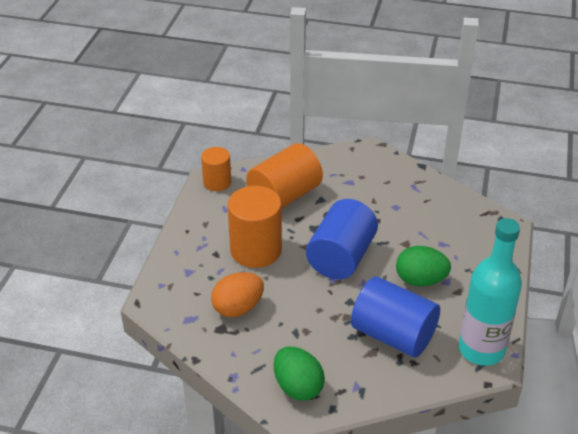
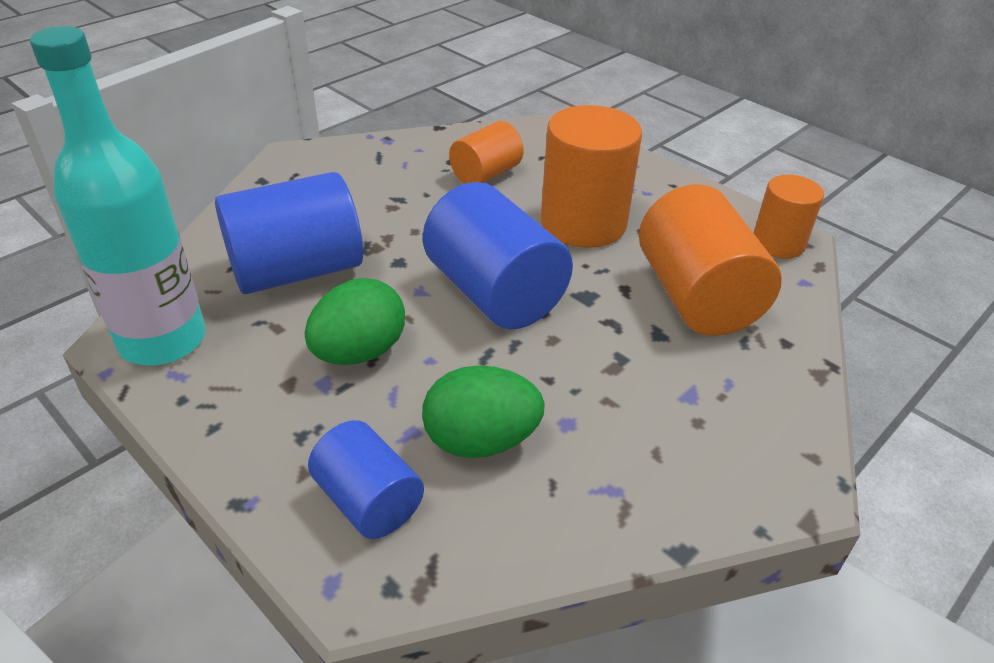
camera: 120 degrees right, 0 degrees up
orange egg [211,272,264,317] -> orange cylinder [449,121,524,184]
green egg [274,347,325,401] -> green egg moved to [422,365,545,458]
none -> blue cylinder [308,420,424,539]

